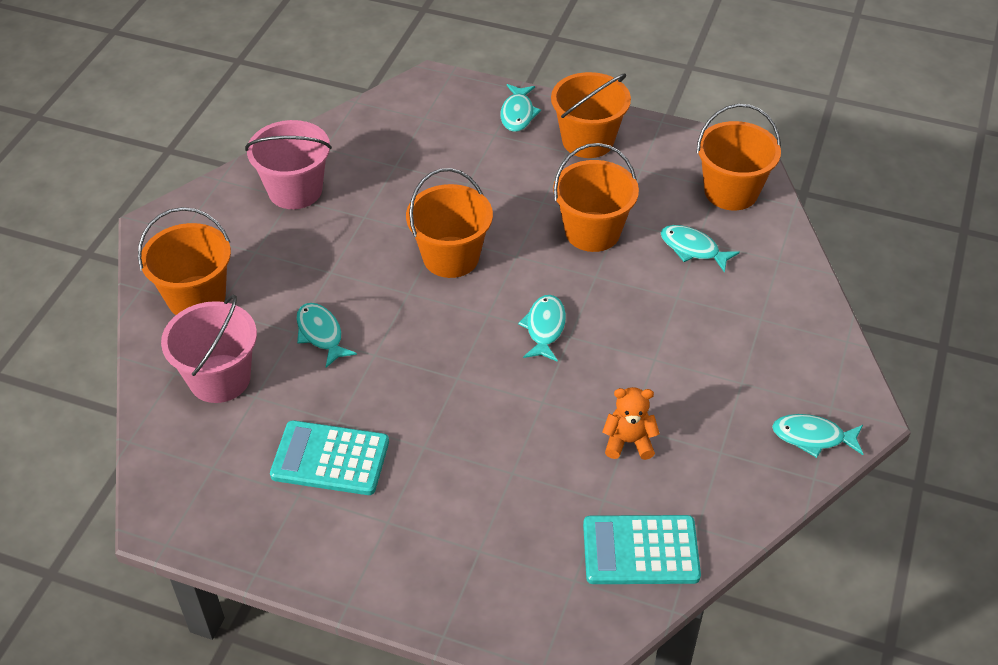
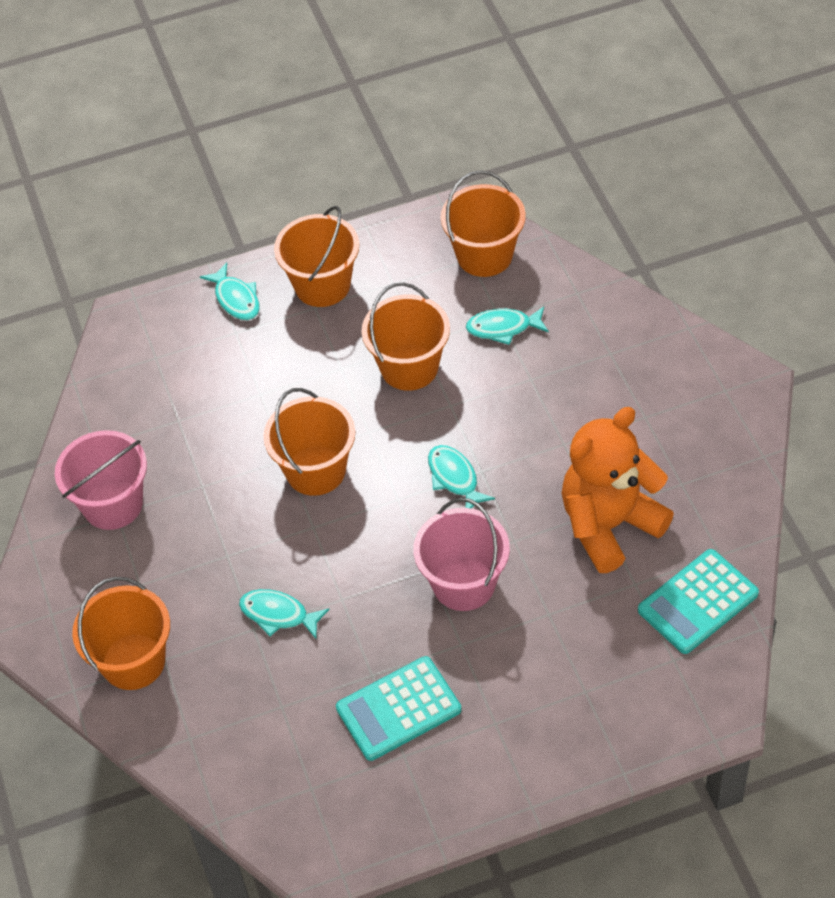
camera: 35 degrees left, 5 degrees up
pink bucket [161,295,257,403] -> pink bucket moved to [413,498,510,611]
orange teddy bear [602,387,660,460] -> orange teddy bear [561,407,674,573], size x2.09
turquoise fish [772,414,863,458] -> none

